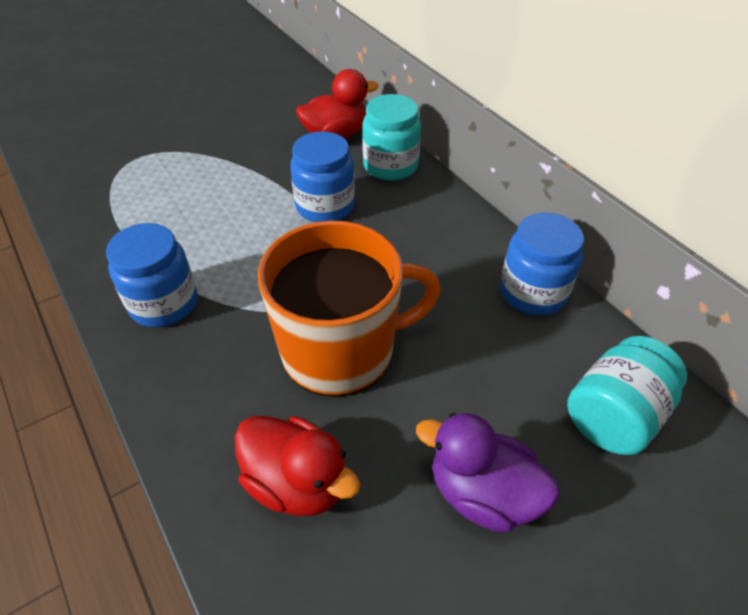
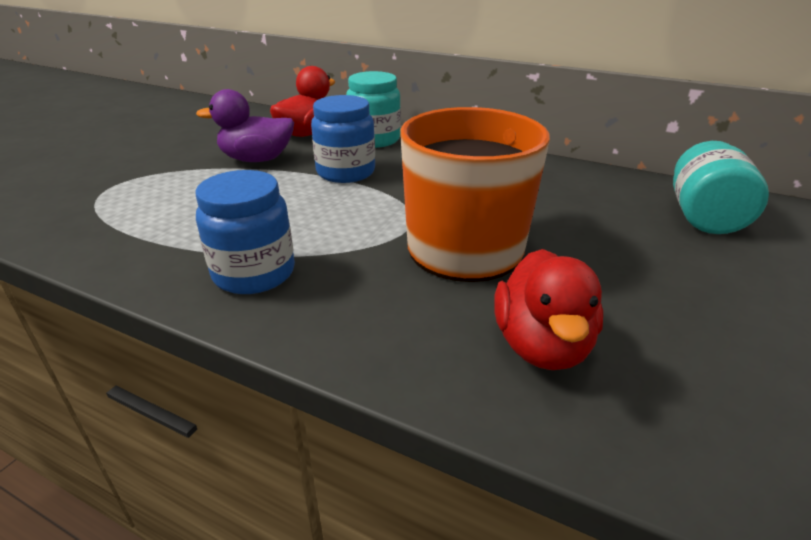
camera: 30 degrees left, 15 degrees down
red duck [234,416,360,516] -> red duck turned 90 degrees clockwise [494,249,603,370]
purple duck [416,413,560,533] -> purple duck moved to [196,89,294,162]
blue jar [500,213,584,315] -> none

